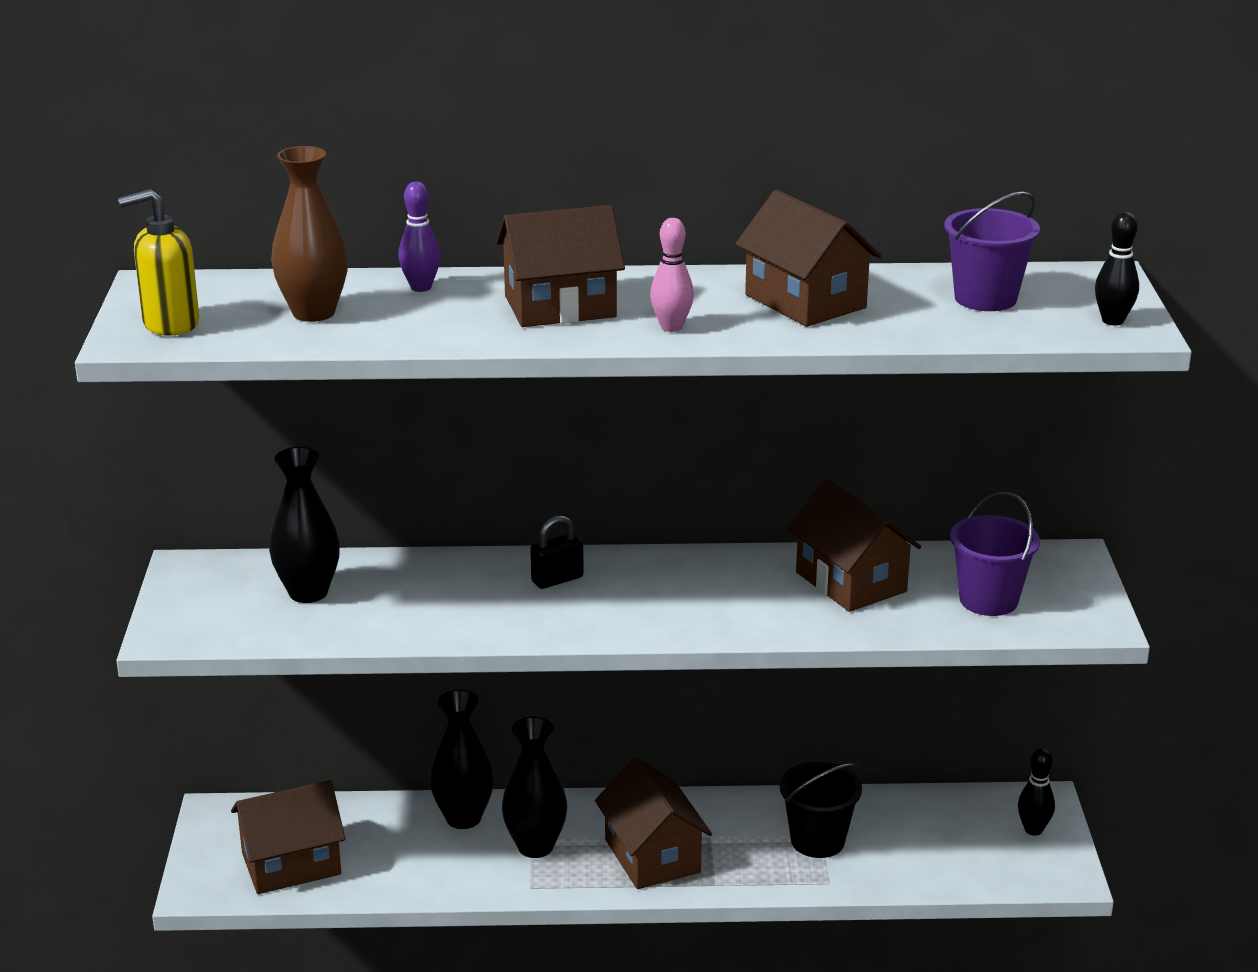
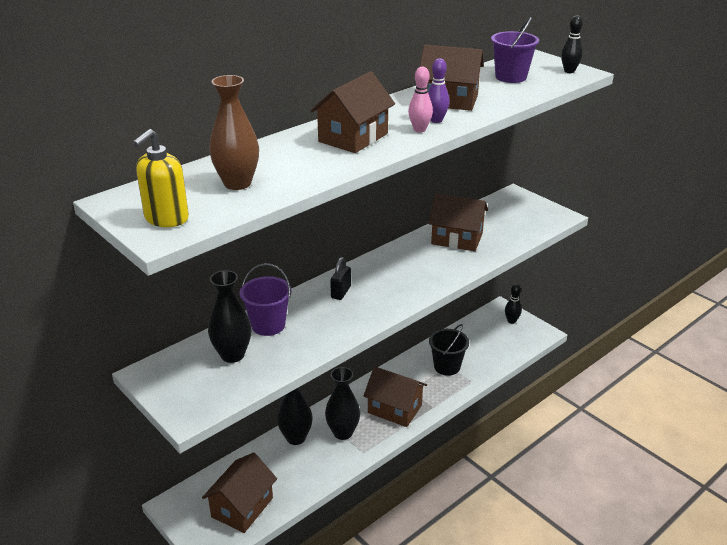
camera: 40 degrees left, 5 degrees up
purple bowling pin [399,181,441,292] -> purple bowling pin moved to [428,58,449,123]
purple bucket [950,492,1040,616] -> purple bucket moved to [240,263,292,336]

